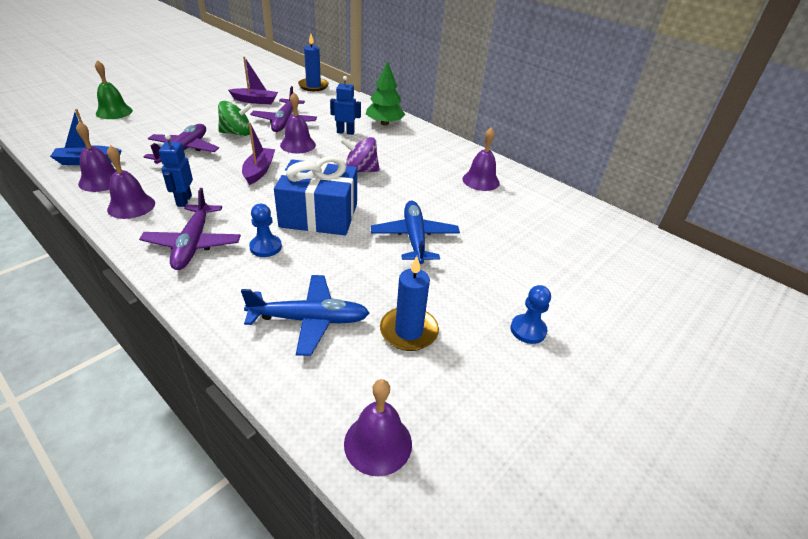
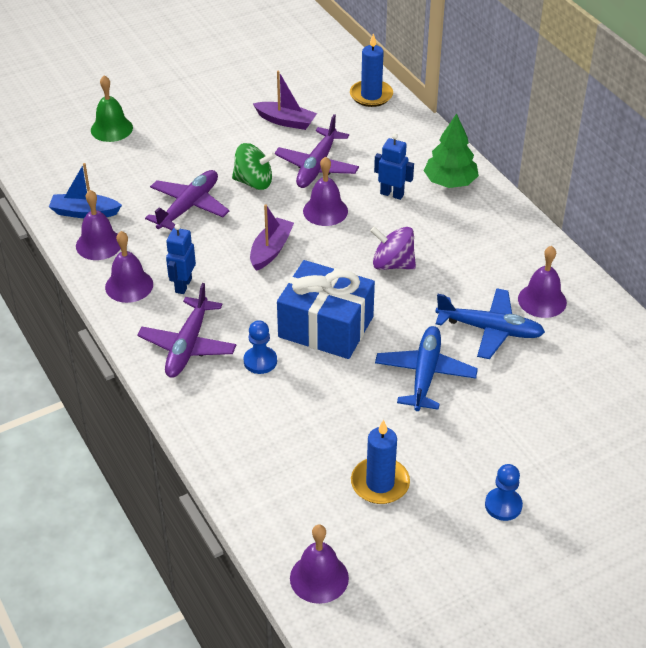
camera: 20 degrees right, 5 degrees up
blue plane [241,275,369,356] -> blue plane moved to [435,288,545,359]

